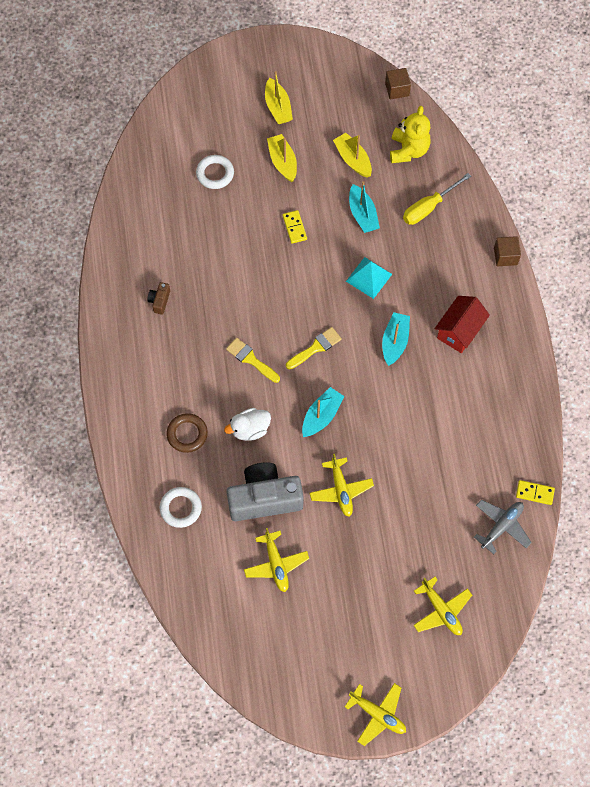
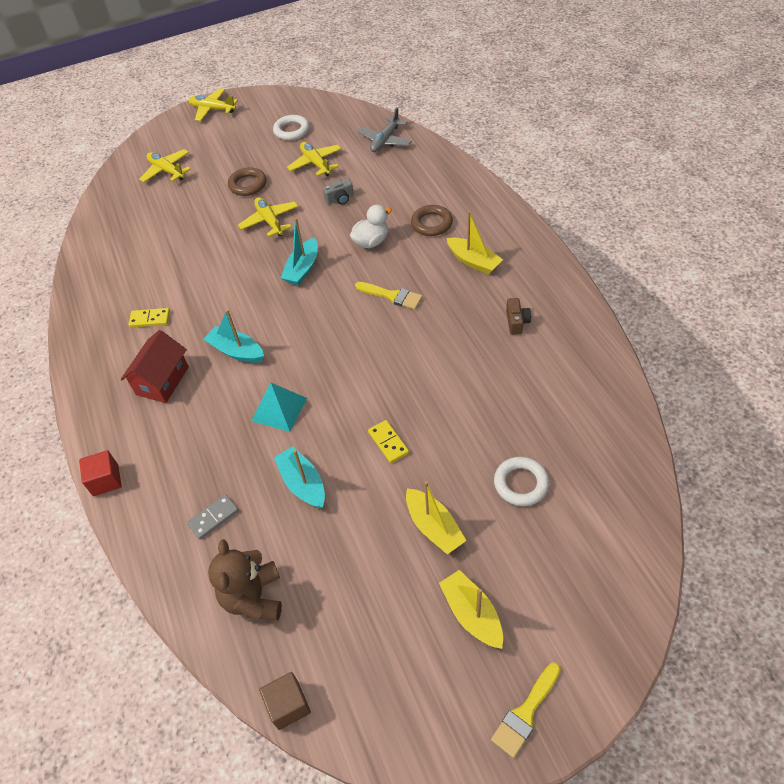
camera: 170 degrees right, 15 degrees down
white ring [160,487,202,528] -> white ring moved to [273,115,309,141]
grey camera [226,462,304,521] -> grey camera [323,179,354,205], size x0.41
yellow brush [286,327,342,369] -> yellow brush moved to [491,663,561,758]
yellow boat [333,133,372,178] -> yellow boat moved to [447,211,503,275]
turquoise boat [382,312,410,366] -> turquoise boat turned 120 degrees clockwise [203,309,264,363]
yellow teddy bear [390,106,431,163] -> brown teddy bear [208,539,282,620]
yellow screwdriver [403,173,471,225] -> grey domino [187,494,239,540]
grey plane [474,500,532,554] -> grey plane moved to [357,107,412,152]
brown cube [494,236,521,266] -> red cube [79,450,122,496]
yellow domino [516,480,555,505] -> yellow domino moved to [129,308,170,327]
none -> brown ring [228,167,266,196]

